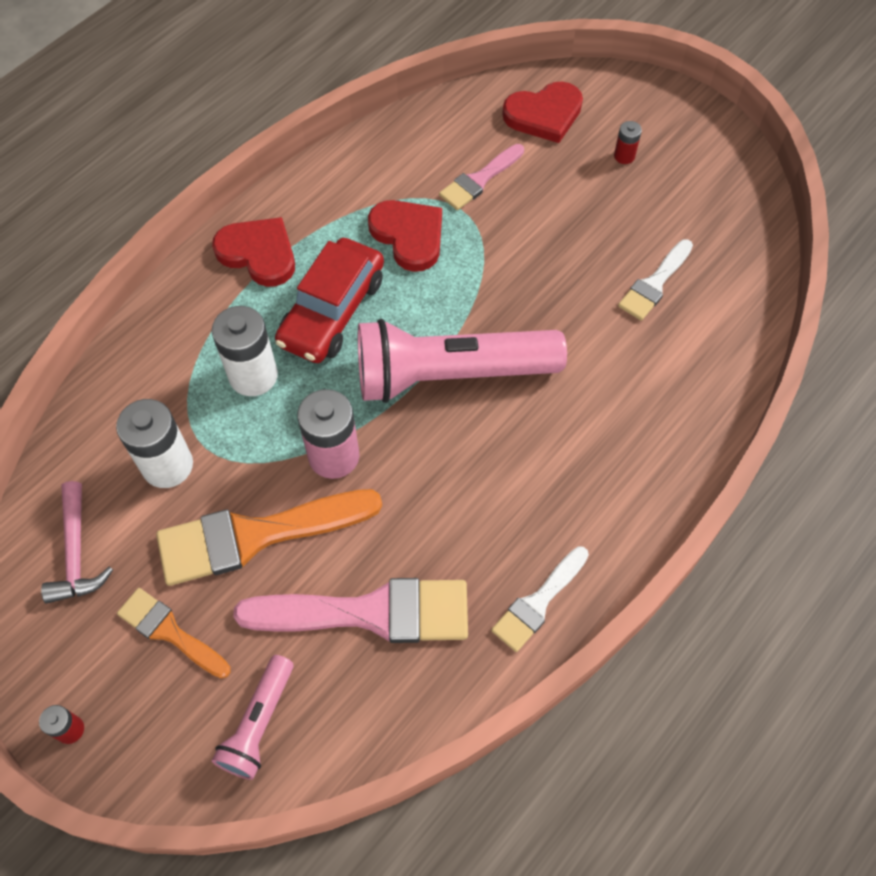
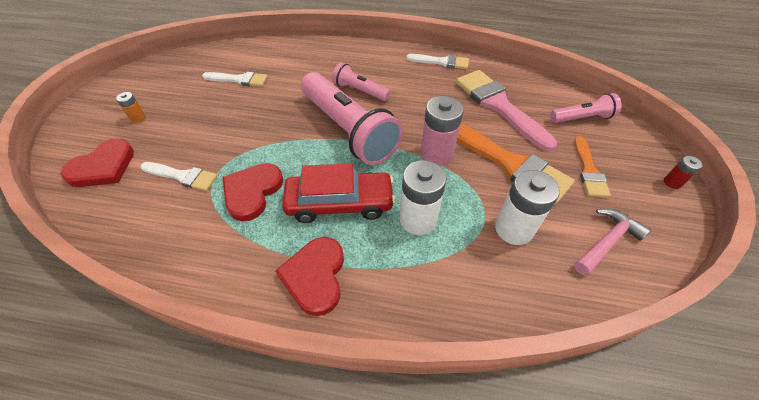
camera: 120 degrees left, 10 degrees down
pink brush [439,144,524,210] -> white brush [140,162,218,191]
red heart [502,82,583,143] -> red heart turned 90 degrees clockwise [61,138,134,187]
red battery [614,121,642,164] -> orange battery [116,92,146,123]
none -> pink flashlight [332,62,390,101]

